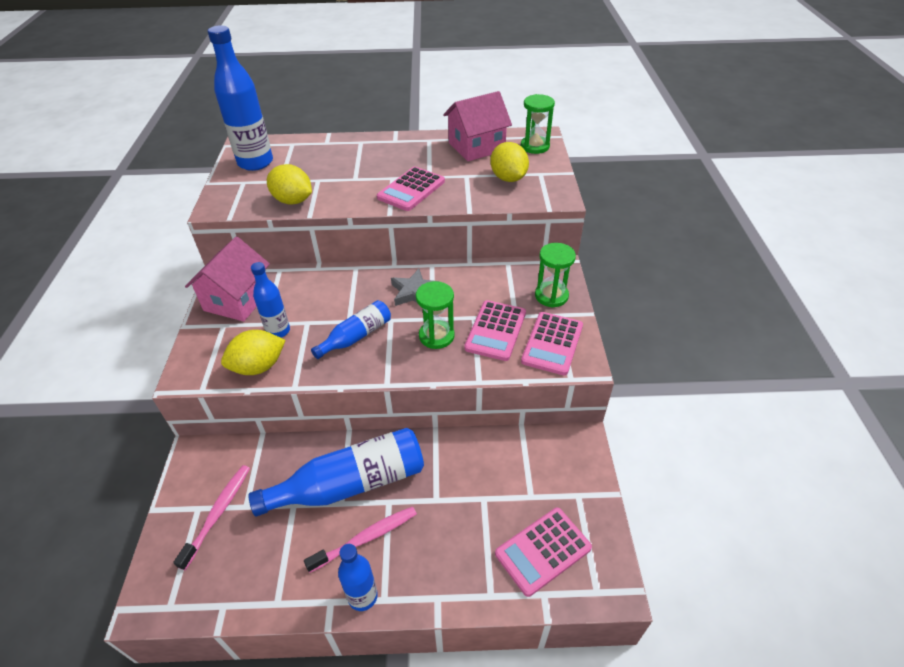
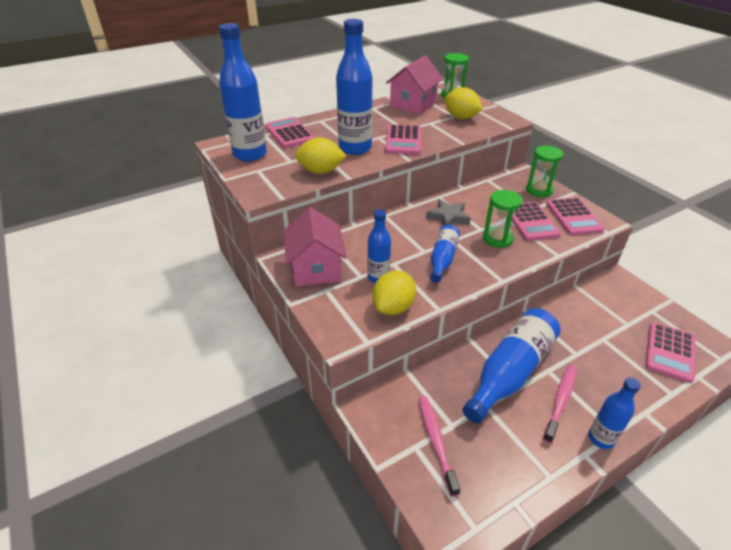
camera: 30 degrees left, 5 degrees down
none -> pink calculator [265,117,315,148]
none -> blue bottle [336,19,373,155]

